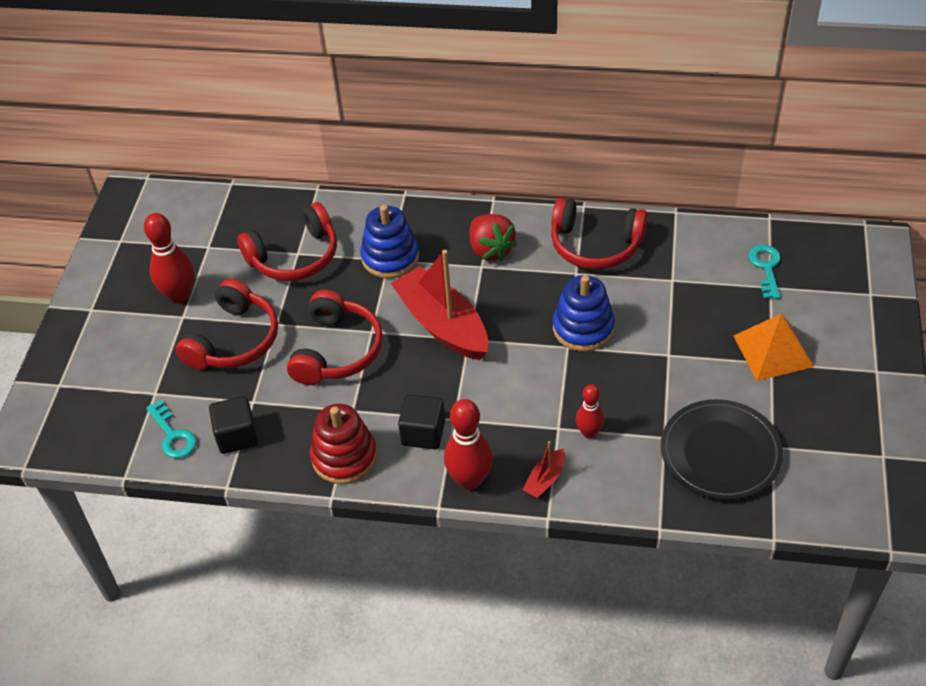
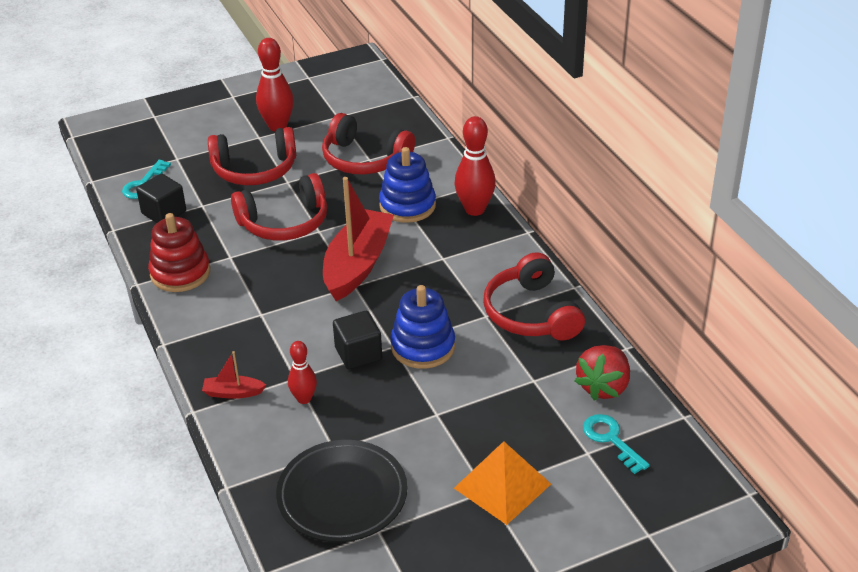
camera: 55 degrees right, 10 degrees down
black cube [398,394,445,449] -> black cube moved to [333,311,382,369]
red bowling pin [444,399,493,490] -> red bowling pin moved to [454,116,496,216]
red strawberry [470,214,518,262] -> red strawberry moved to [575,345,630,400]
turquoise key [748,245,781,299] -> turquoise key turned 90 degrees counterclockwise [583,414,650,474]

